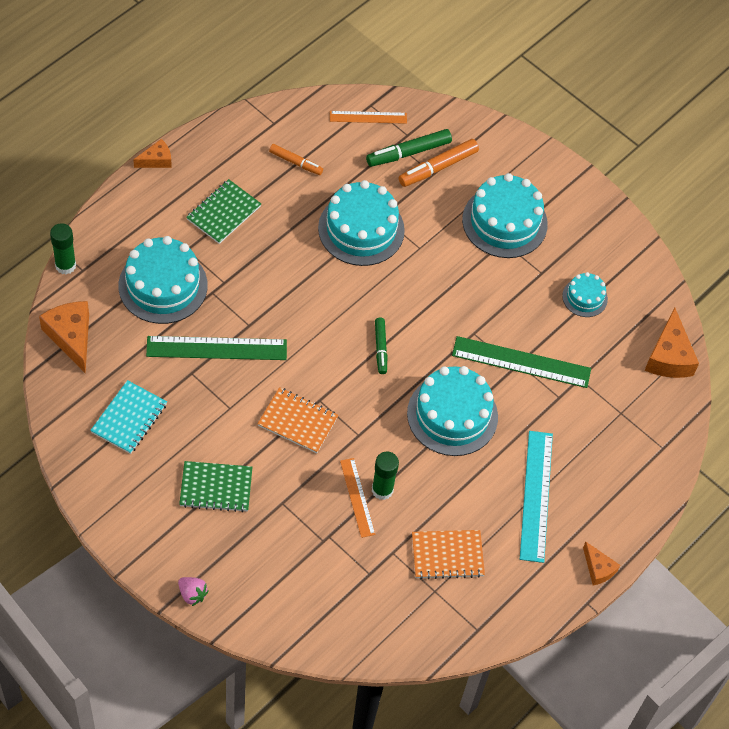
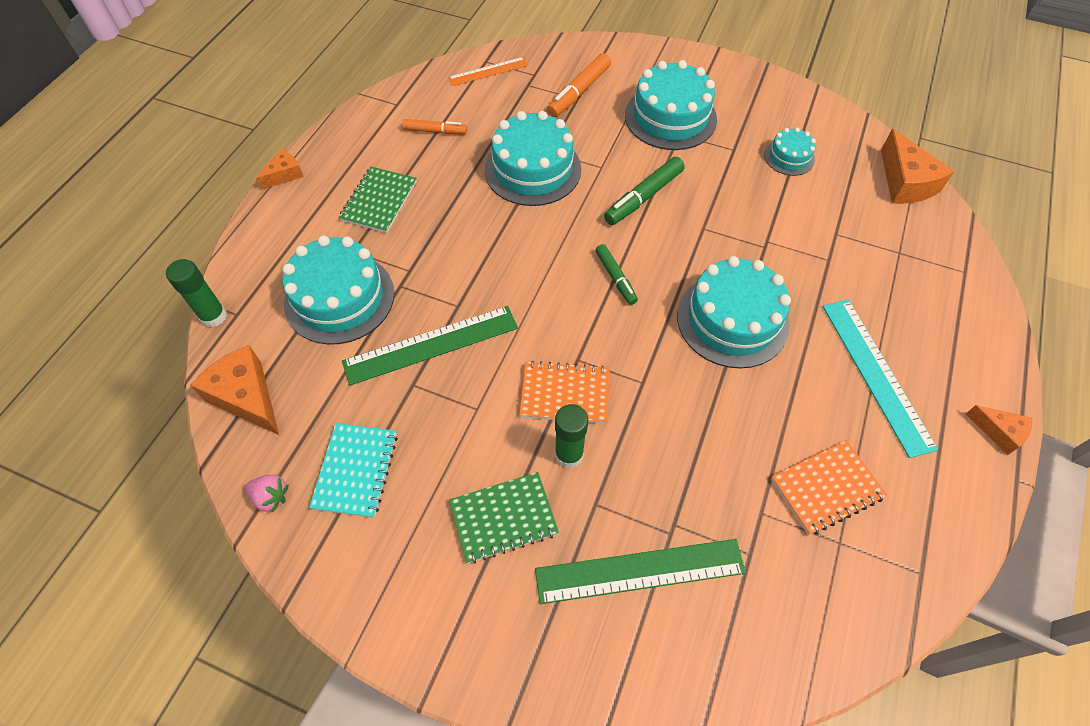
camera: 15 degrees left, 0 degrees up
pink strawberry [178,577,209,606] -> pink strawberry moved to [245,475,289,512]
orange ruler [340,458,376,538] -> none
green marker [366,129,452,167] -> green marker moved to [604,157,685,225]
green glue stick [372,452,399,500] -> green glue stick moved to [555,404,588,468]
green ruler [452,336,591,388] -> green ruler moved to [535,539,746,604]

